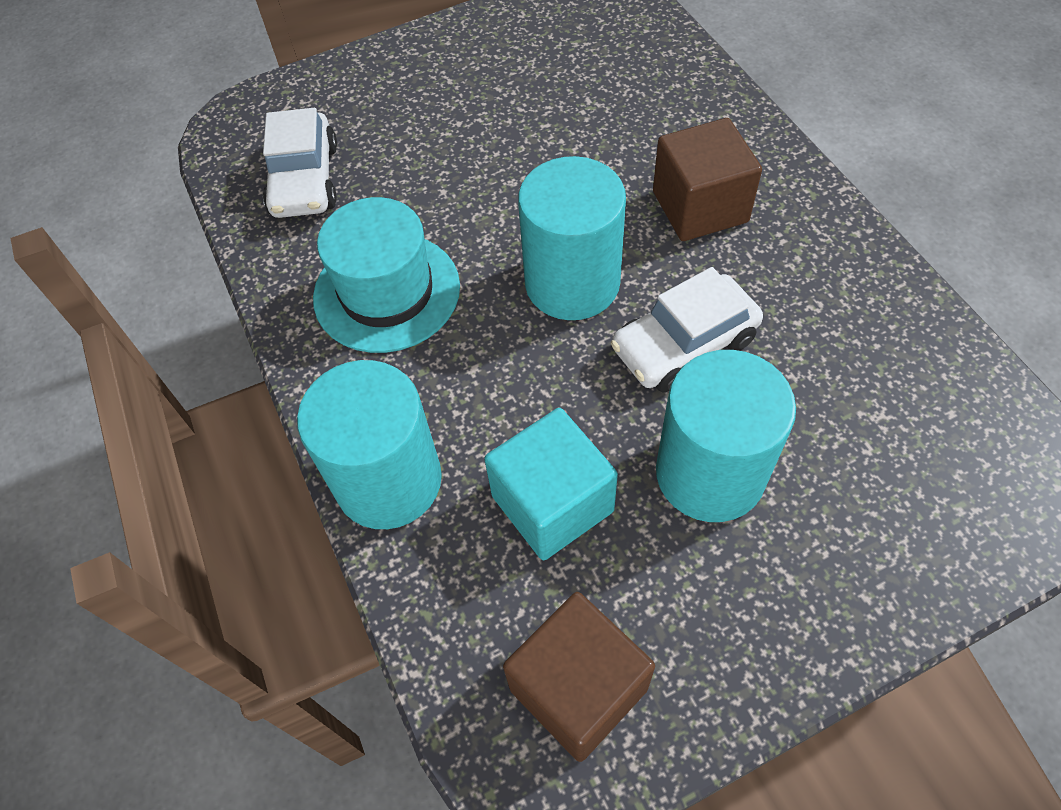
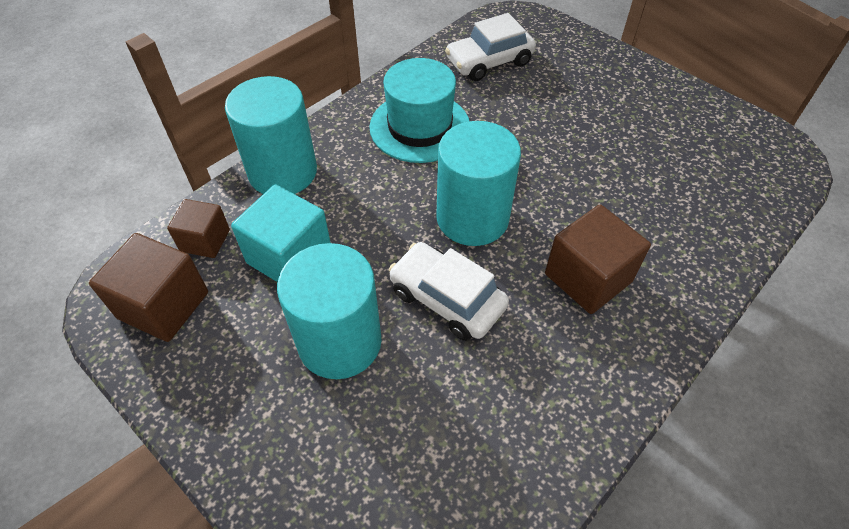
camera: 65 degrees right, 5 degrees down
none -> brown cube [167,199,230,258]

